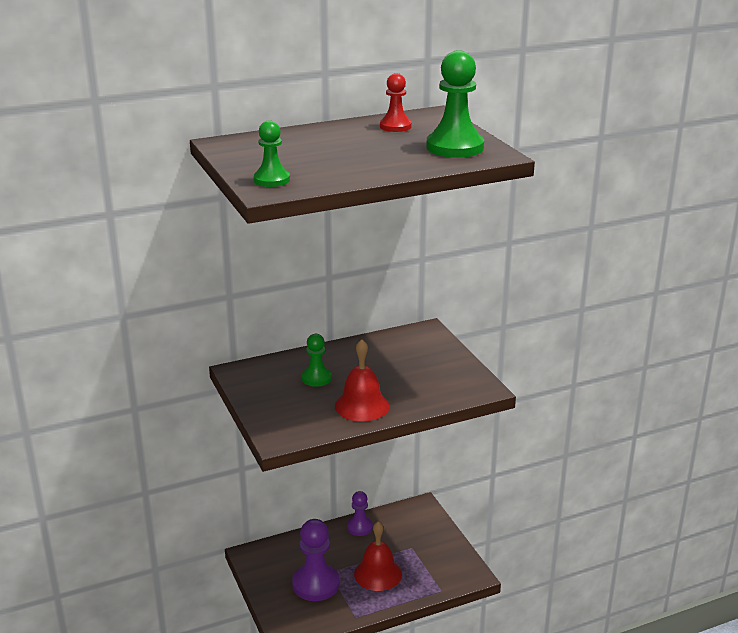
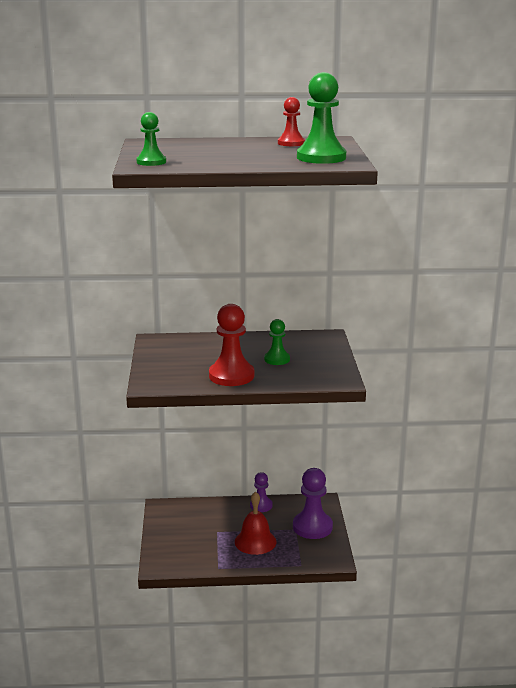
camera: 20 degrees right, 5 degrees down
purple pawn [292,519,340,601] -> purple pawn moved to [293,468,333,539]
green pawn [302,334,332,387] -> green pawn moved to [264,319,290,365]
red bell [335,339,389,422] -> red pawn [209,304,254,386]

